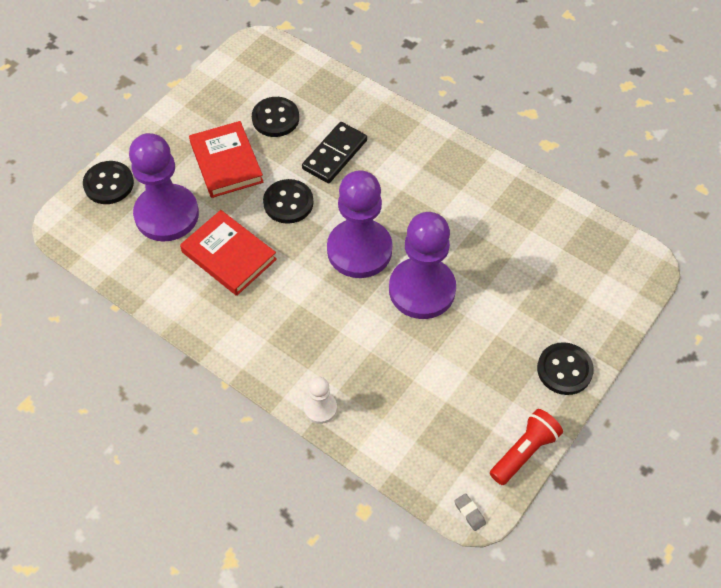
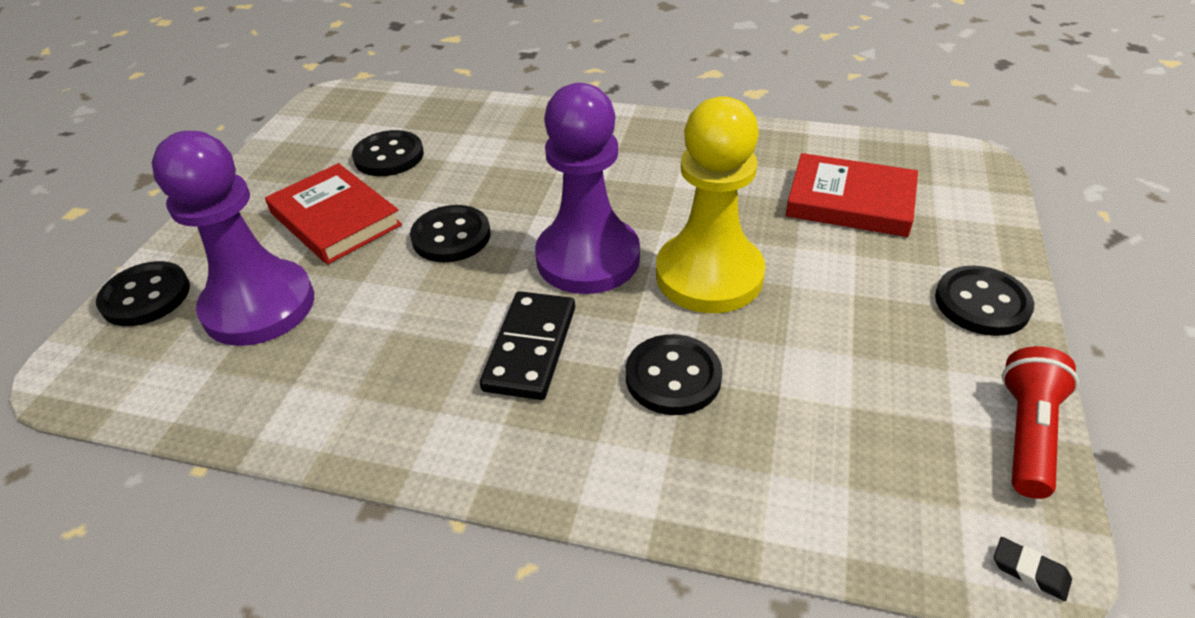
camera: 20 degrees left, 15 degrees down
red book [180,210,277,296] -> red book moved to [786,153,918,237]
black domino [302,122,367,183] -> black domino moved to [480,291,575,400]
white pawn [304,377,337,424] -> none
purple pawn [389,212,456,319] -> yellow pawn [656,96,766,313]
grey eraser [454,493,486,531] -> black eraser [994,537,1072,601]
none -> black button [626,334,723,415]

